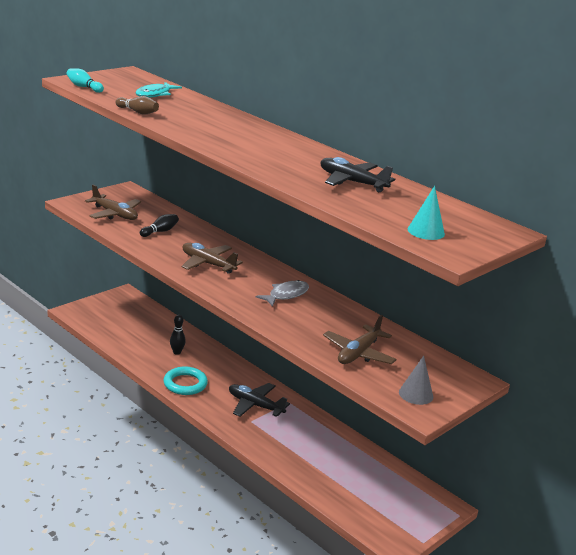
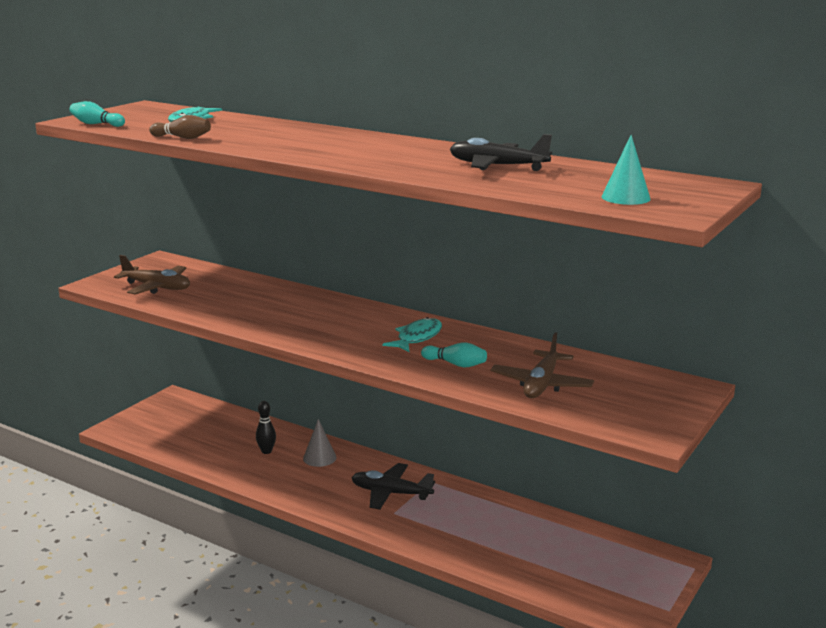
camera: 10 degrees left, 5 degrees down
black bowling pin [140,214,179,237] -> none
turquoise ring [164,366,208,395] -> none
brown plane [181,243,243,274] -> none
grey fish [256,280,309,307] -> turquoise fish [383,317,442,352]
grey cone [399,356,433,405] -> grey cone moved to [303,419,337,467]
none -> turquoise bowling pin [421,342,487,367]

